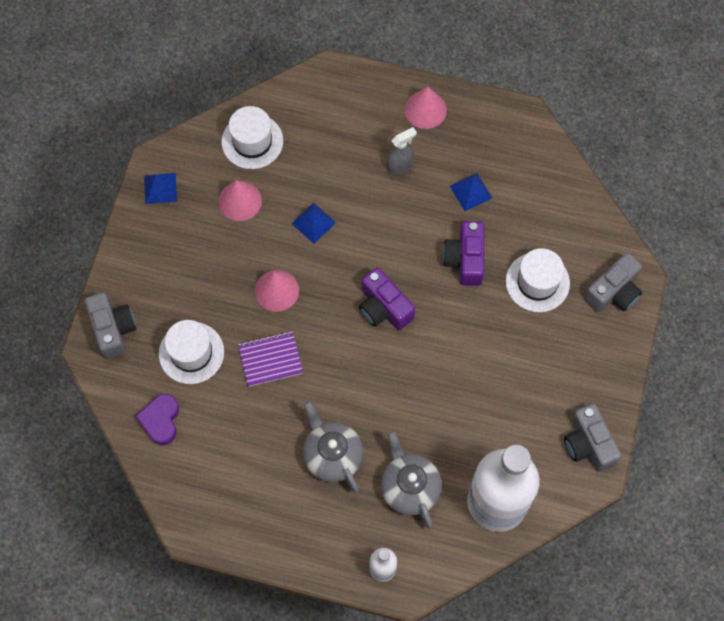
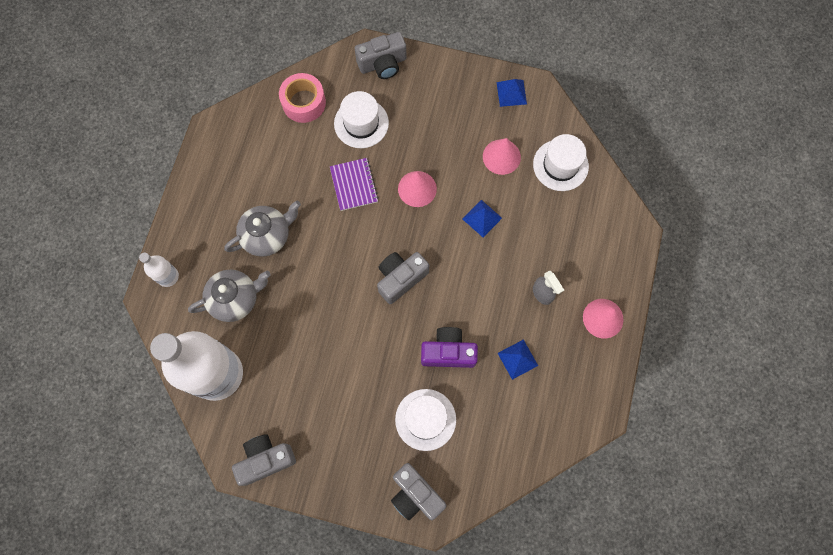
camera: 90 degrees right, 5 degrees up
purple heart [136,394,179,445] -> pink tape [279,73,326,123]
purple camera [359,268,415,330] -> grey camera [377,252,429,304]

